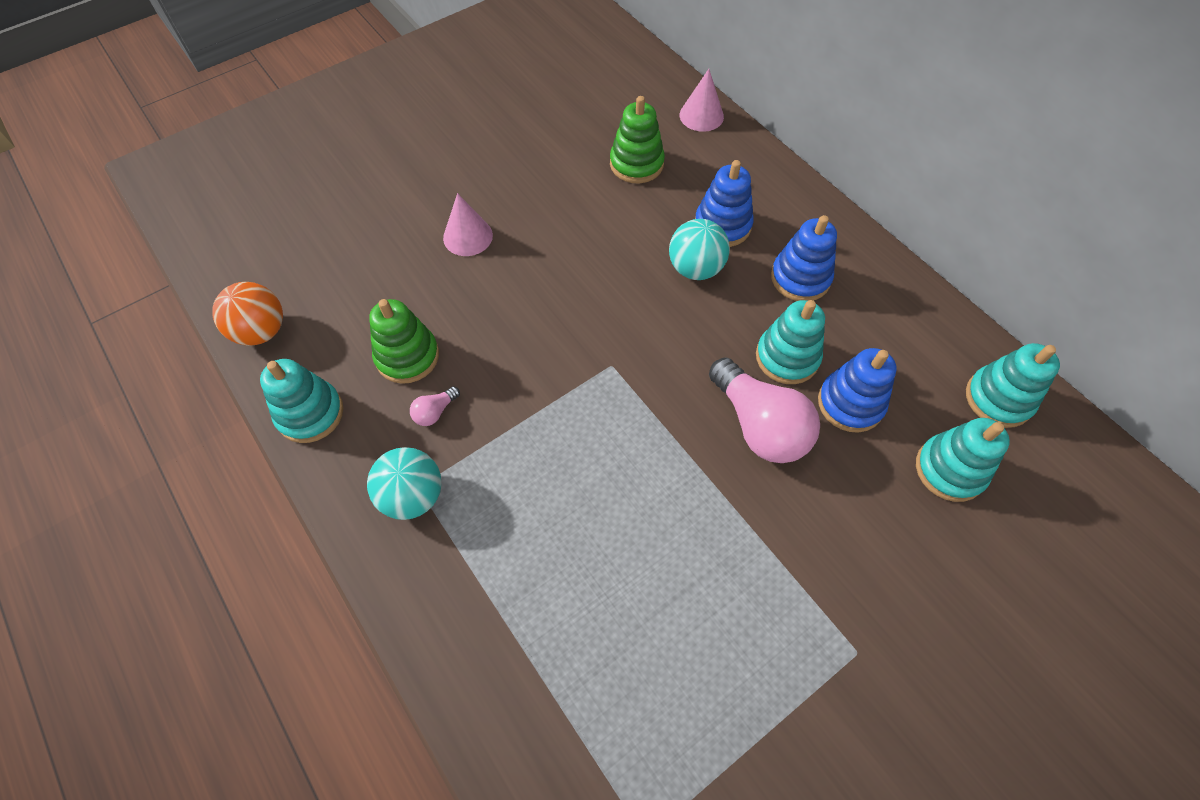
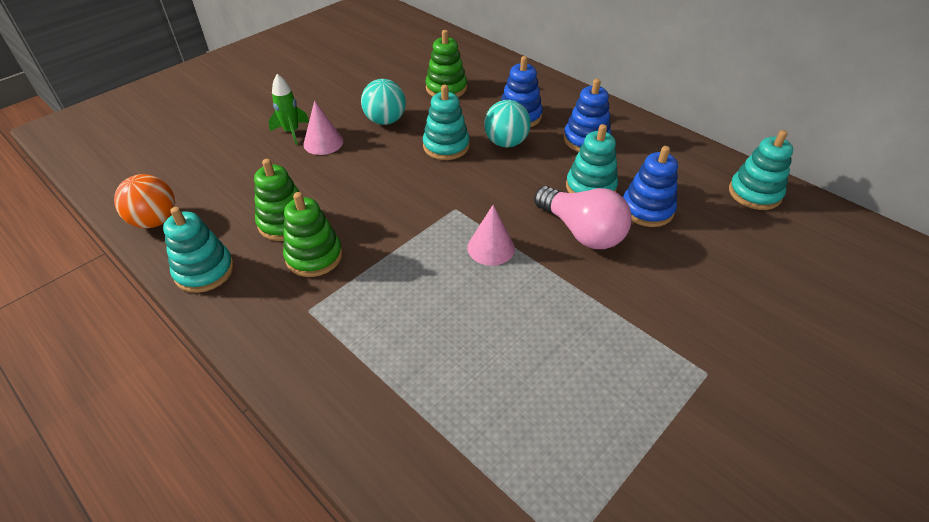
camera: 10 degrees left, 15 degrees down
turquoise ball [367,447,441,520] -> turquoise ball moved to [361,79,406,125]
pink light bulb [410,386,460,426] -> green stacking toy [283,192,343,277]
pink cone [680,69,724,132] -> pink cone moved to [467,205,515,266]
turquoise stacking toy [916,418,1010,502] -> turquoise stacking toy moved to [423,85,469,160]
none -> green rocket [269,74,309,145]

